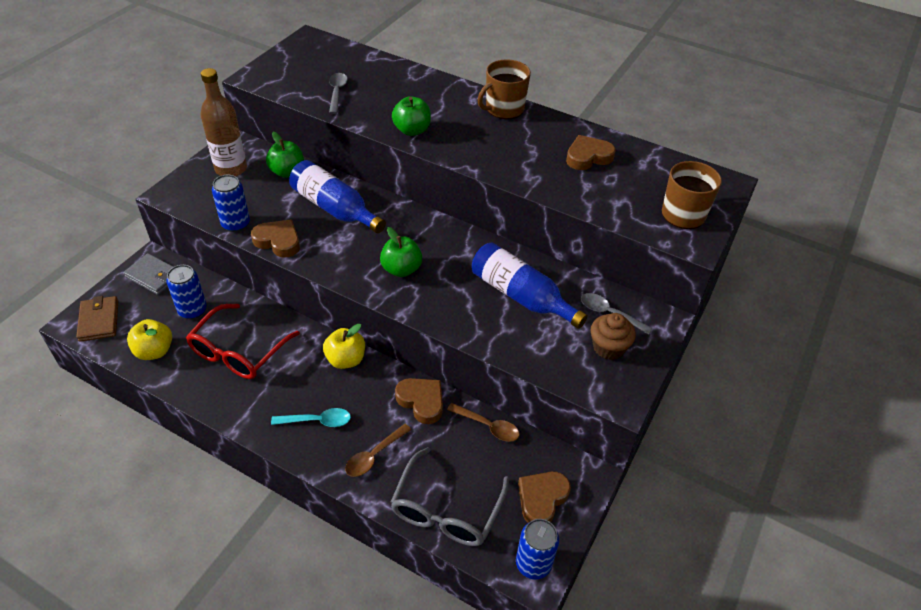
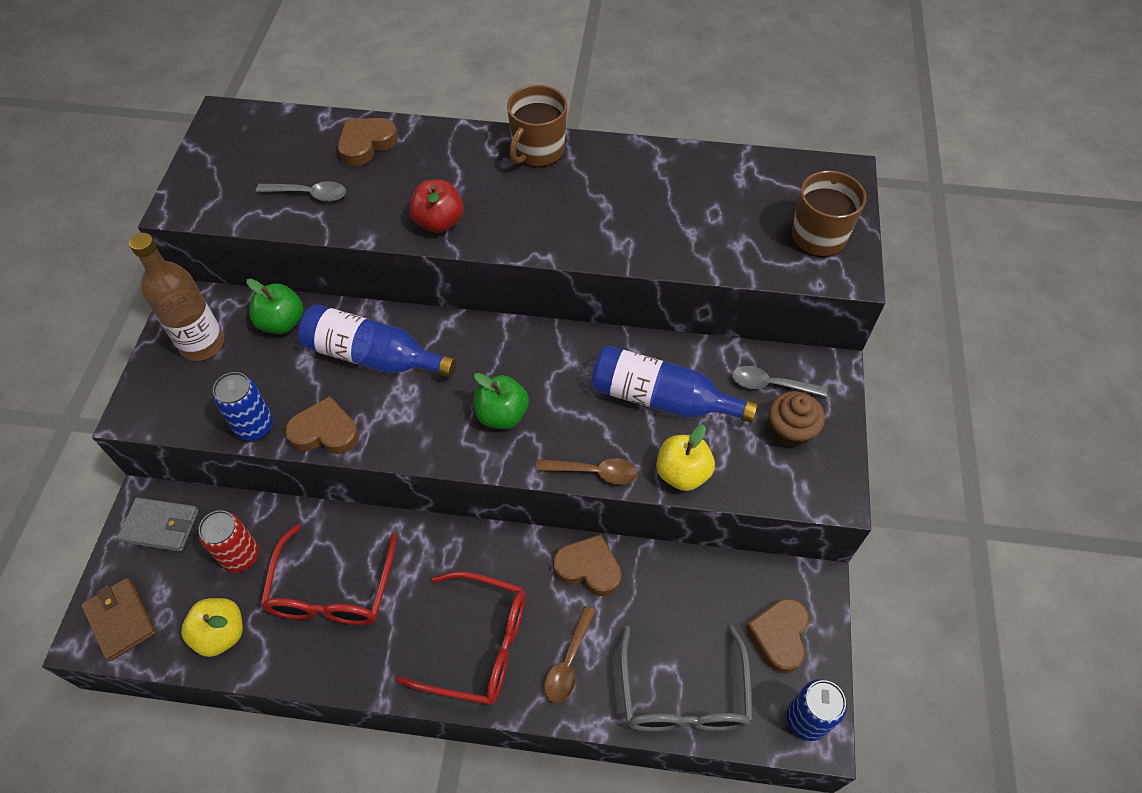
camera: 20 degrees left, 10 degrees up
blue can [166,265,207,319] -> red can [199,510,259,572]
turquoise spoon [271,408,351,427] -> red glasses [396,571,526,705]
yellow apple [323,324,365,369] -> yellow apple moved to [656,425,715,491]
grey spoon [329,73,348,114] -> grey spoon turned 120 degrees clockwise [256,181,346,201]
green apple [392,96,431,136] -> red apple [409,180,464,233]
brown spoon [447,403,520,442] -> brown spoon moved to [537,458,638,484]
brown heart [566,135,616,170] -> brown heart moved to [338,118,398,166]

